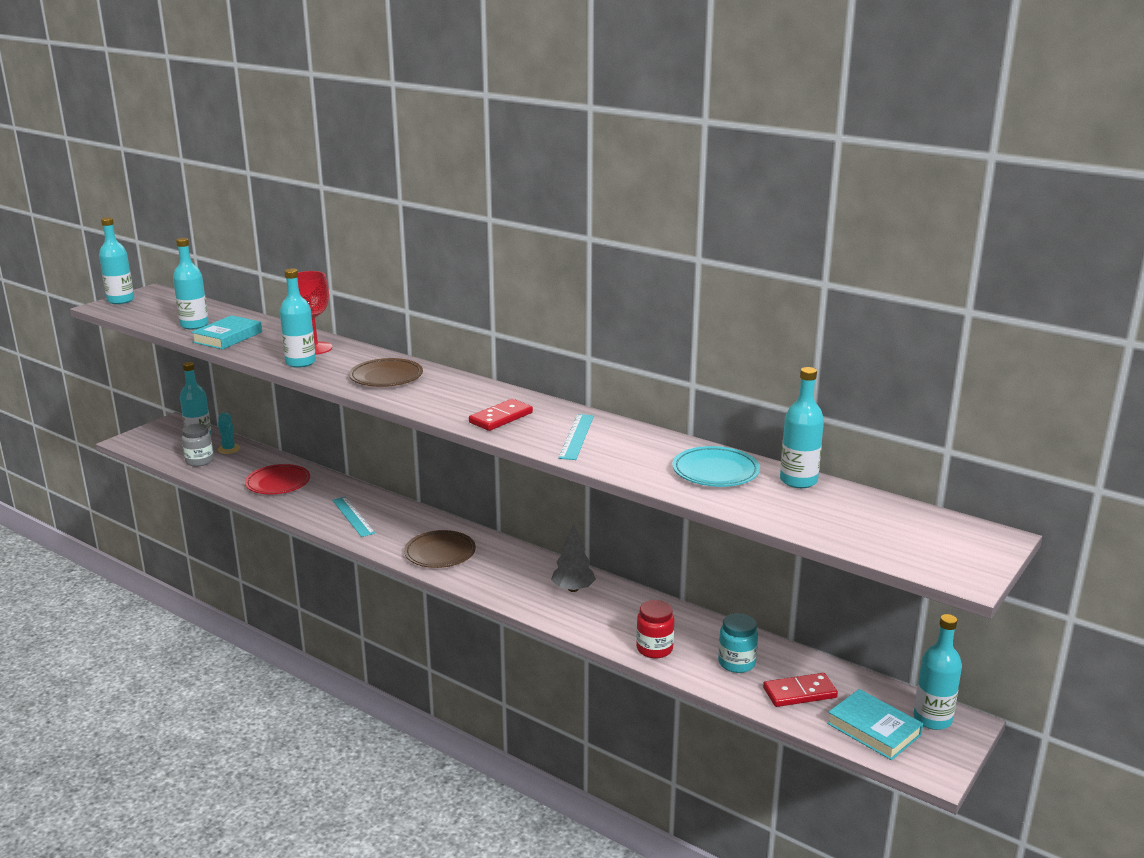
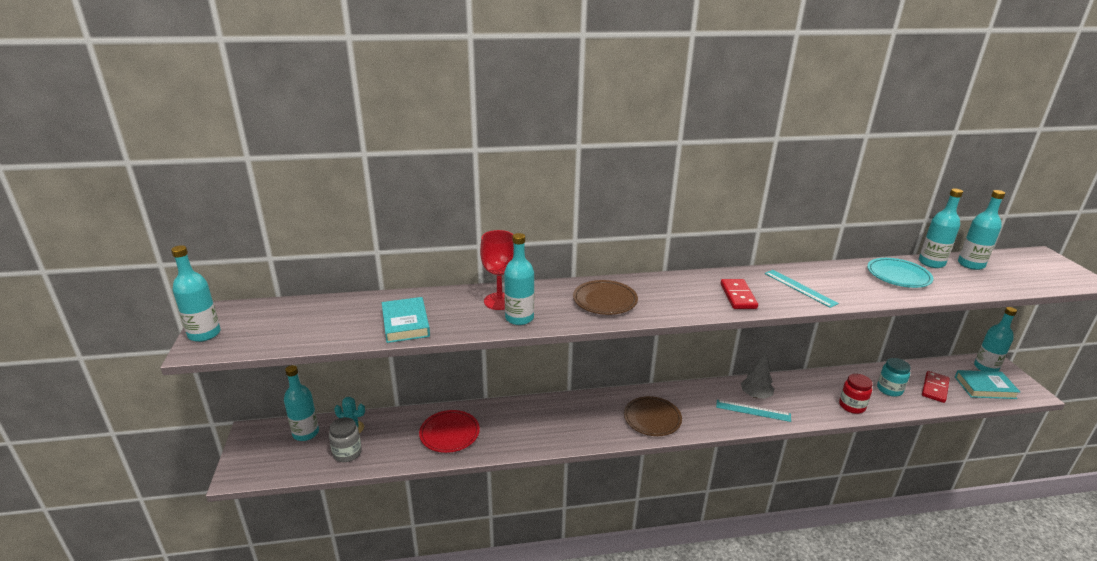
camera: 45 degrees left, 5 degrees up
turquoise bottle [173,238,209,330] -> turquoise bottle moved to [958,190,1005,270]
turquoise ruler [332,497,375,537] -> turquoise ruler moved to [716,400,791,422]

